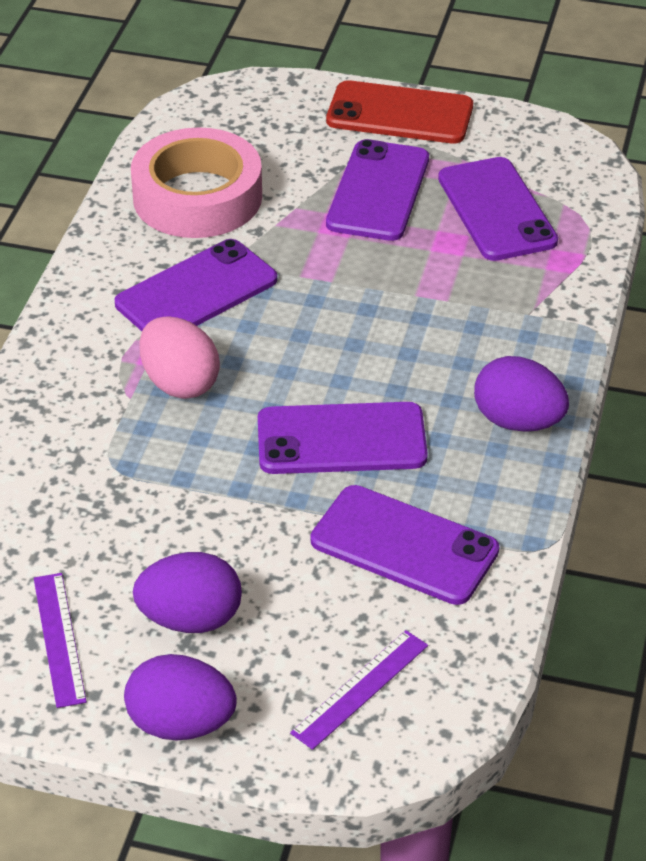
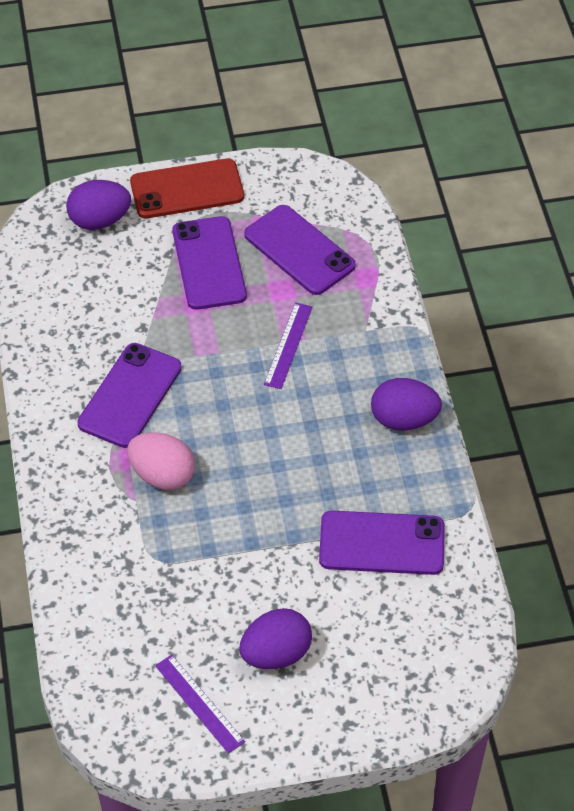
camera: 25 degrees left, 10 degrees up
purple egg [124,654,237,740] -> purple egg moved to [66,180,131,230]
pink tape [131,127,262,238] -> none
purple phone [258,402,428,474] -> none
purple ruler [290,630,428,750] -> purple ruler moved to [264,302,313,389]

